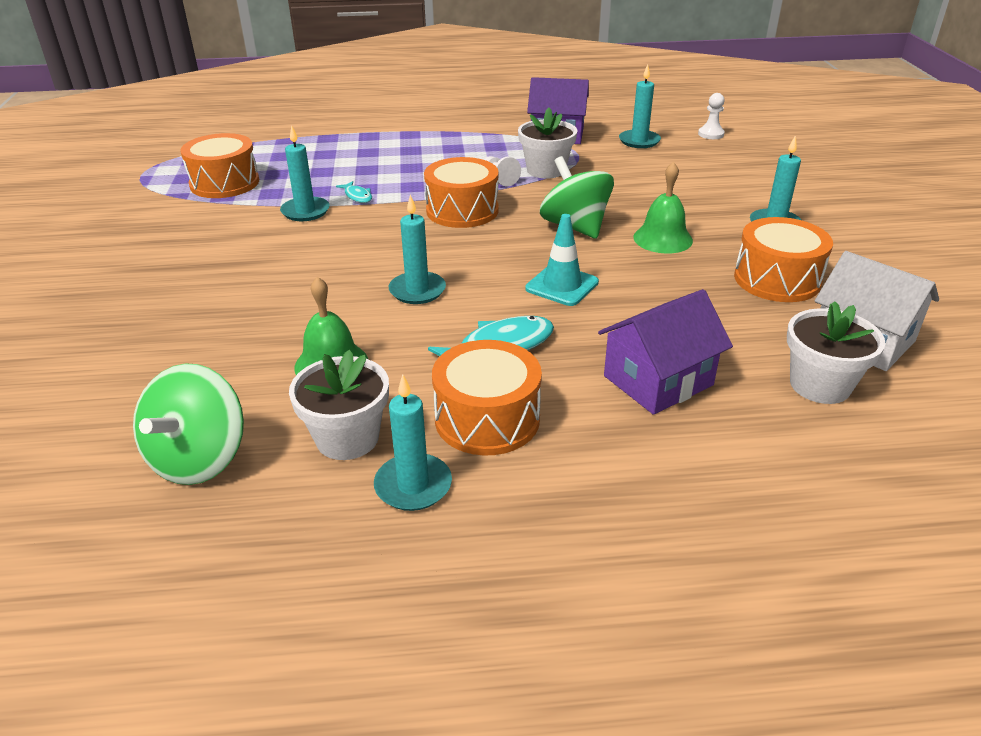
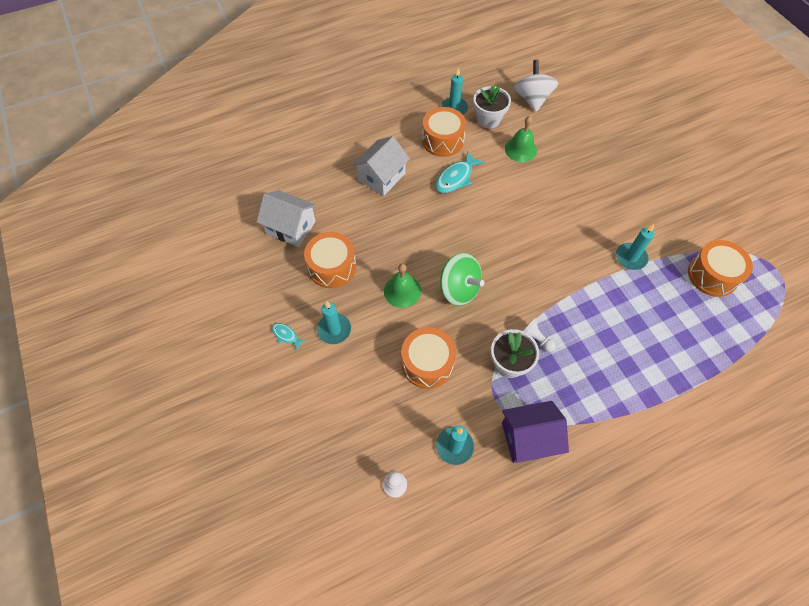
camera: 160 degrees right, 25 degrees up
green spinning top [133,363,244,485] -> white spinning top [514,60,558,112]
turquoise fish [336,181,372,203] -> turquoise fish moved to [272,323,306,350]
turquoise candle [389,194,446,304] -> none
orange drum [424,157,499,228] -> orange drum moved to [401,327,456,389]
turquoise traffic cone [525,214,599,306] -> none
purple house [598,289,733,415] -> white house [352,136,410,196]
white flower pot [787,301,886,404] -> none

